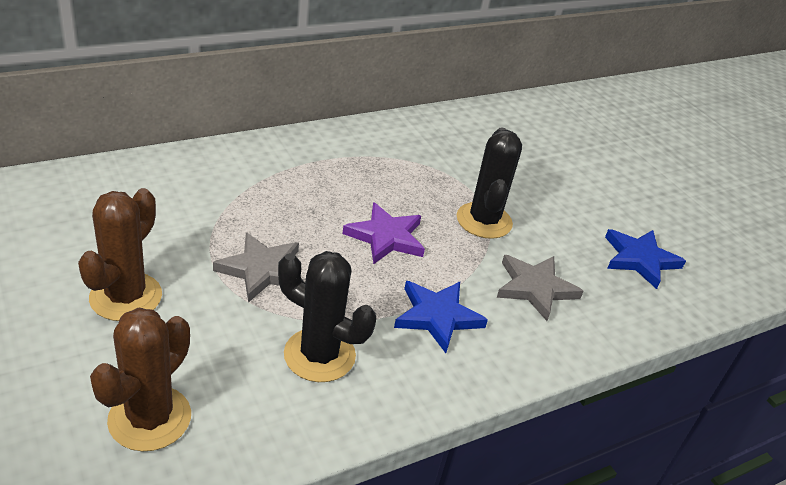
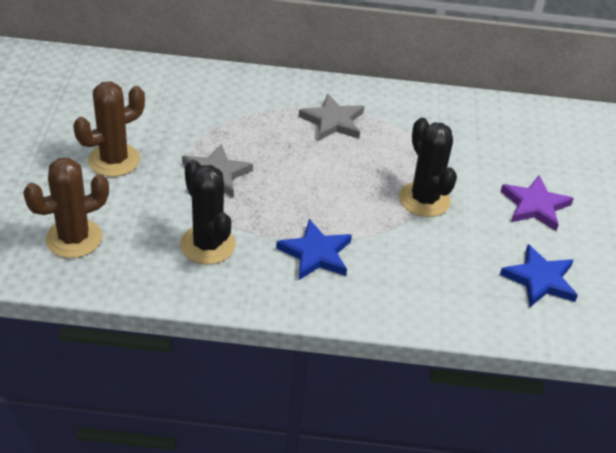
camera: 35 degrees right, 5 degrees up
purple star [342,202,425,264] -> purple star moved to [500,175,574,231]
black cactus [457,127,522,239] -> black cactus turned 60 degrees counterclockwise [399,118,457,217]
grey star [497,255,584,321] -> grey star moved to [299,93,364,141]

